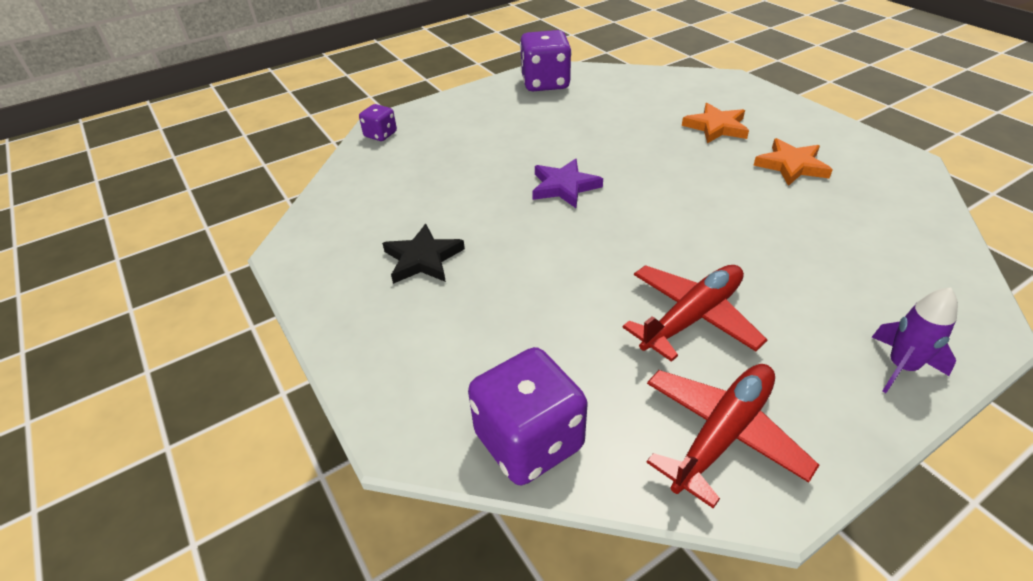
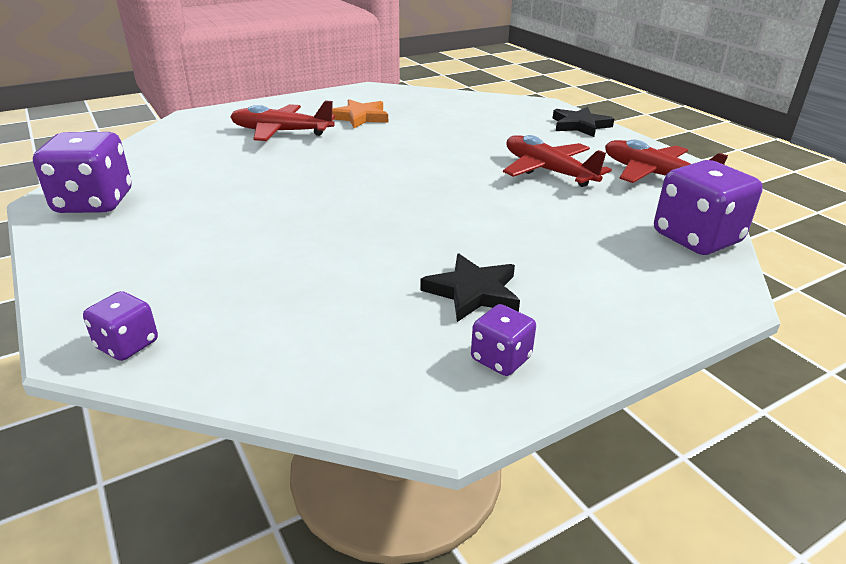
camera: 90 degrees left, 10 degrees down
purple star [532,158,603,208] -> none
orange star [682,103,749,143] -> red plane [230,101,335,141]
purple rocket [872,287,958,393] -> black star [553,107,614,137]
none -> purple dice [471,304,536,376]

